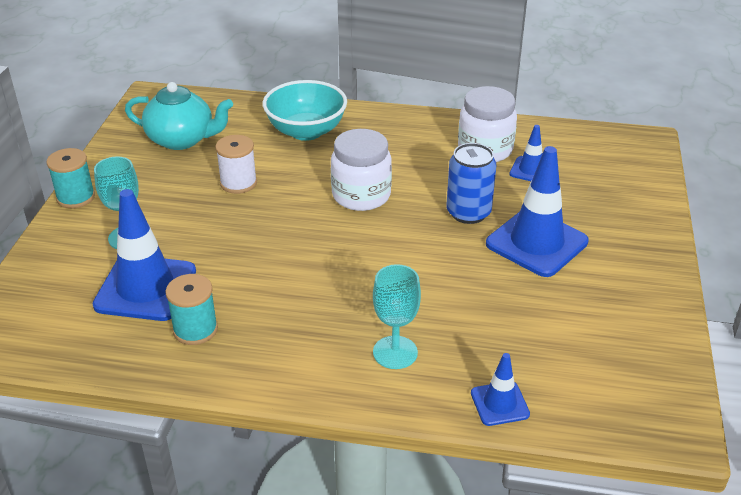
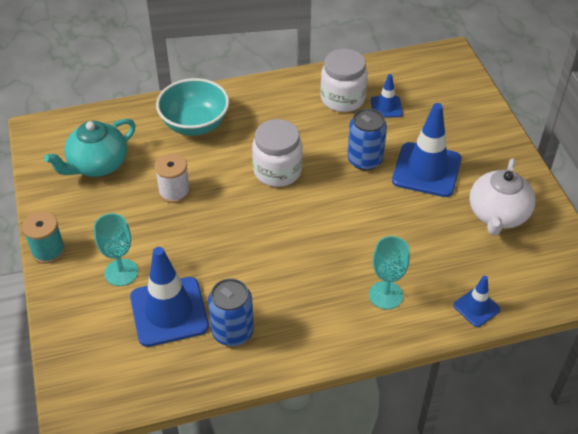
camera: 25 degrees left, 10 degrees up
turquoise teapot [125,82,233,150] -> turquoise teapot turned 150 degrees clockwise [44,119,136,177]
turquoise spool [165,274,218,345] -> blue can [208,278,254,346]
none -> white teapot [469,158,536,236]

